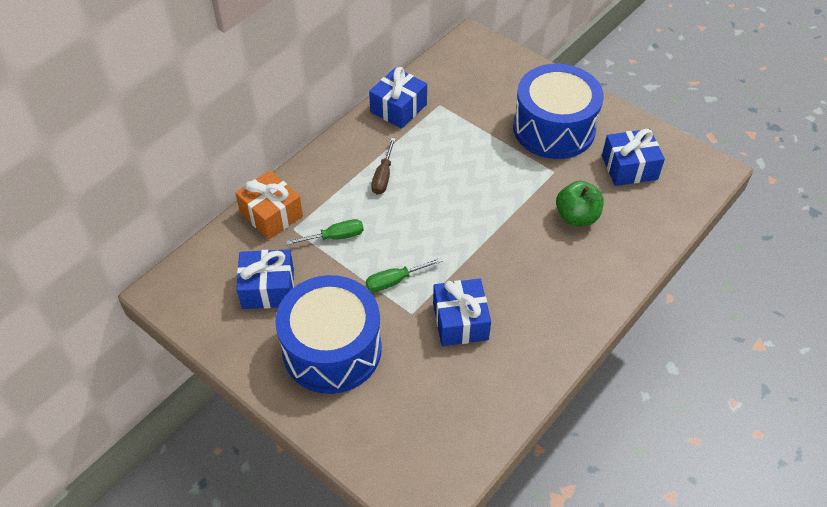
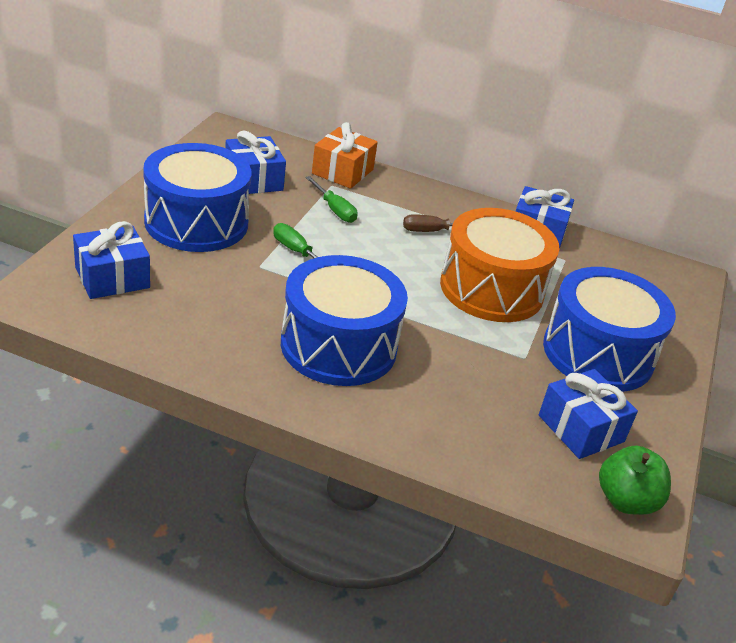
camera: 65 degrees right, 15 degrees down
blue gift [433,279,491,346] -> blue gift moved to [73,221,150,299]
green apple [556,181,604,226] -> green apple moved to [599,445,671,515]
none -> blue drum [281,255,408,386]
none -> orange drum [440,208,559,322]

